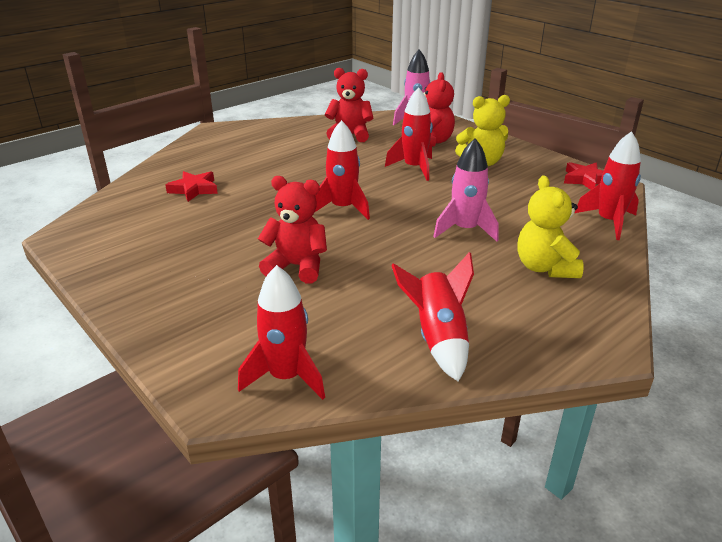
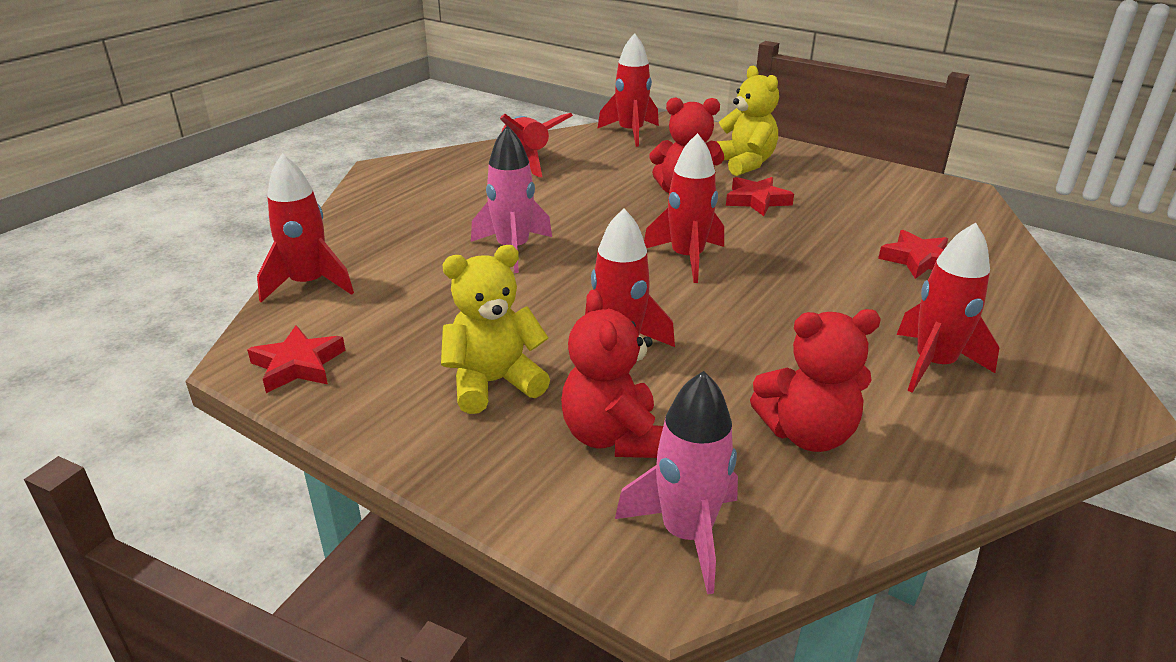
camera: 165 degrees right, 0 degrees up
yellow teddy bear [517,175,584,278] -> yellow teddy bear moved to [717,66,779,176]
none -> red star [726,177,794,216]
none -> red rocket [897,222,999,393]

